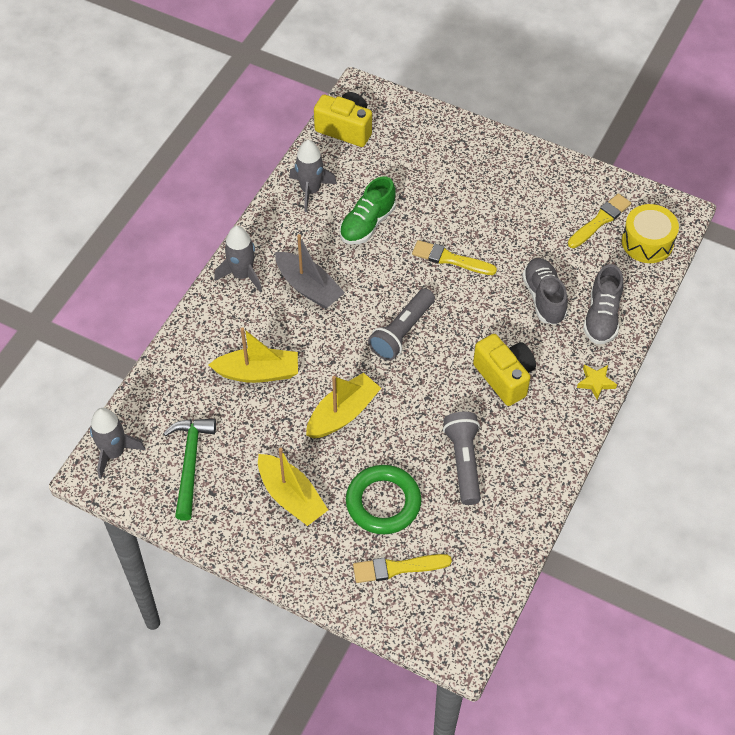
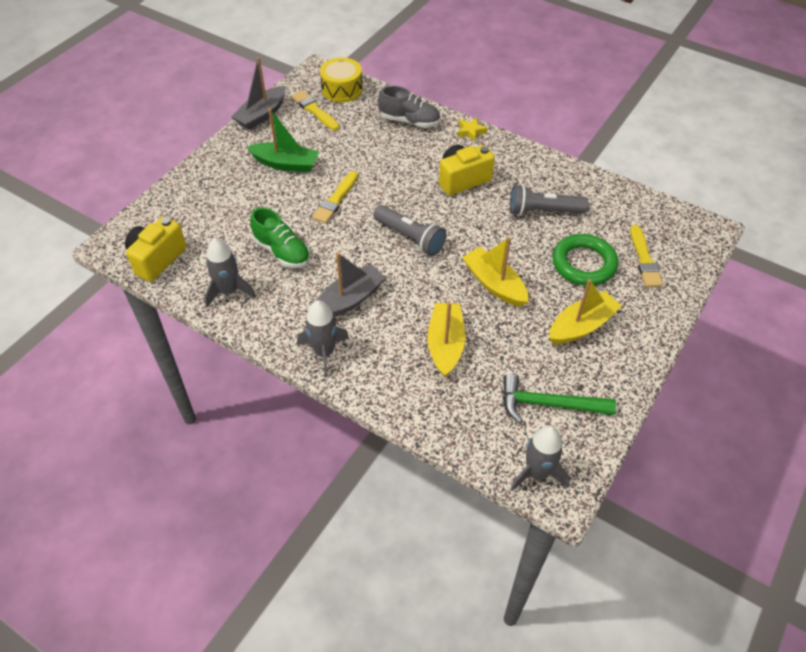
camera: 85 degrees left, 5 degrees down
grey shoe [522,258,568,325] -> none
none -> grey boat [231,57,286,130]
none -> green boat [247,108,319,172]

